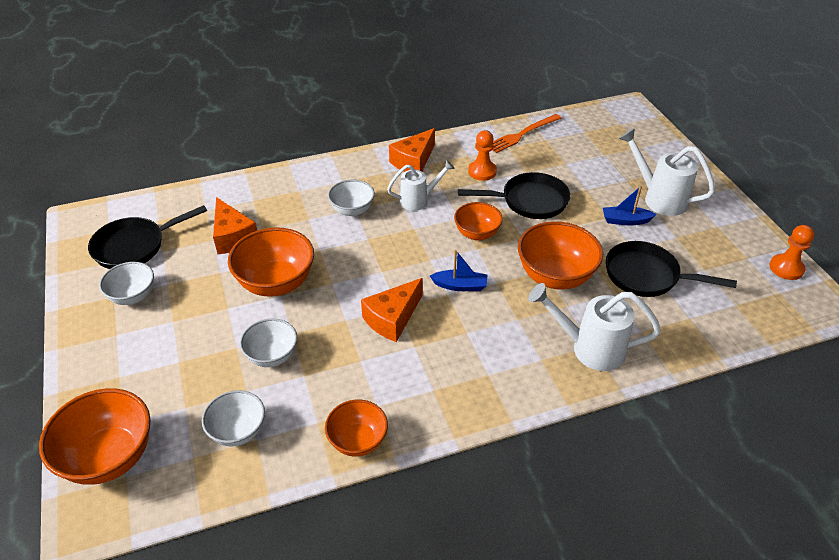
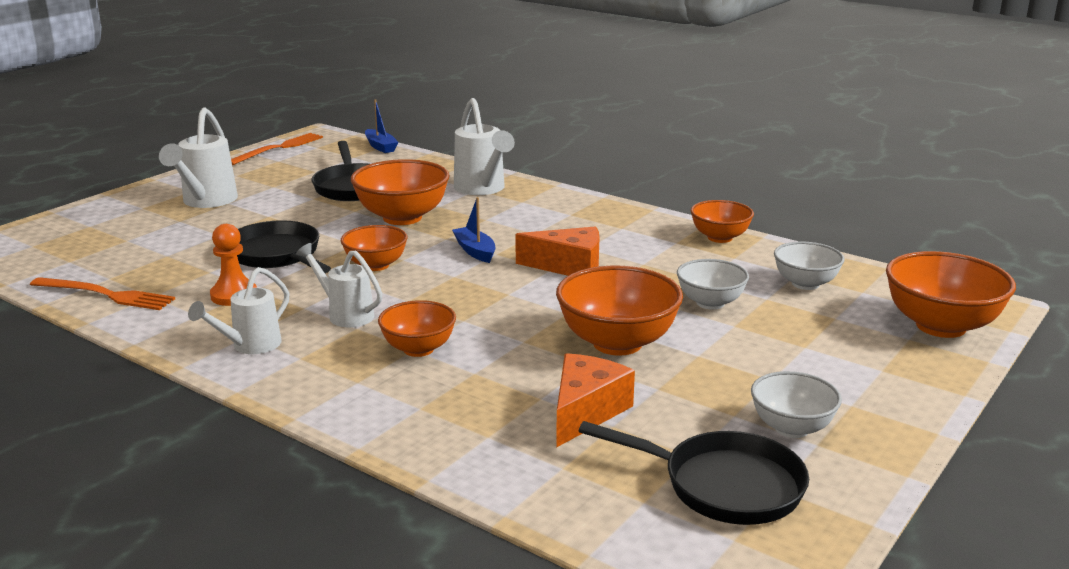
camera: 125 degrees left, 20 degrees down
white bowl [328,180,375,217] -> orange bowl [378,300,456,357]
orange cheese [389,128,435,172] -> white watering can [188,267,290,354]
blue boat [603,186,657,225] -> blue boat moved to [365,99,398,153]
orange pawn [769,225,814,280] -> orange fork [231,133,323,165]

